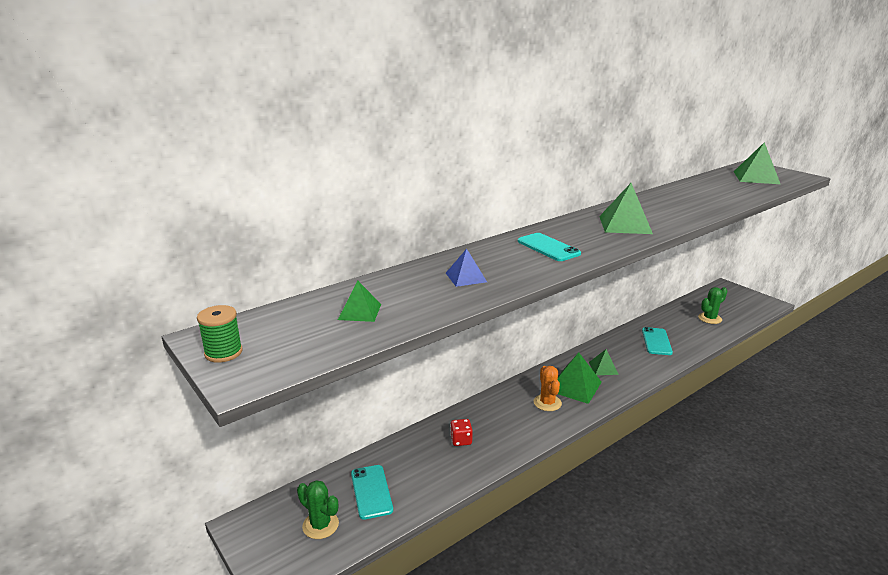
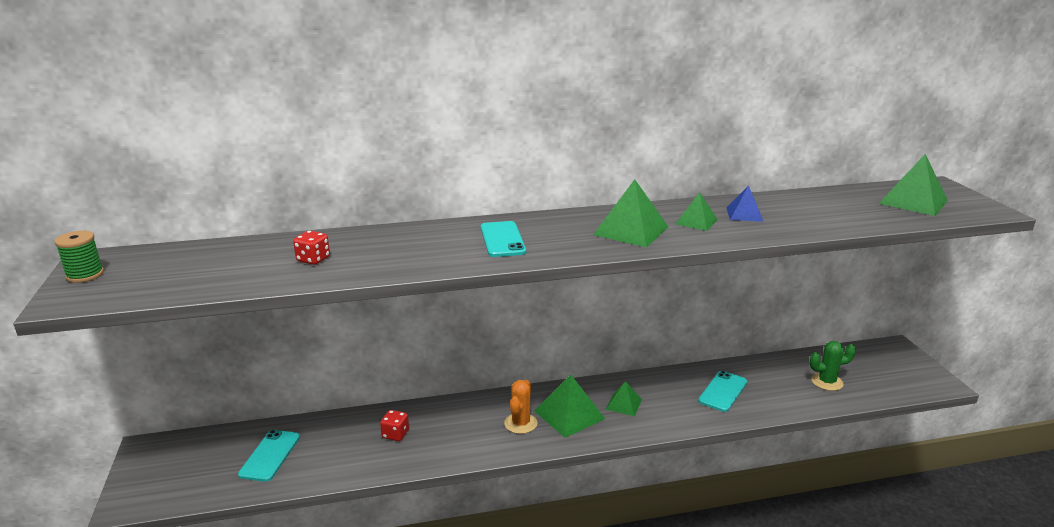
camera: 25 degrees right, 0 degrees up
green cactus [297,480,339,539] -> none
green pyramid [338,281,381,322] -> green pyramid moved to [675,192,718,231]
blue pyramid [446,249,487,287] -> blue pyramid moved to [727,185,764,222]
none -> red dice [293,231,330,265]

